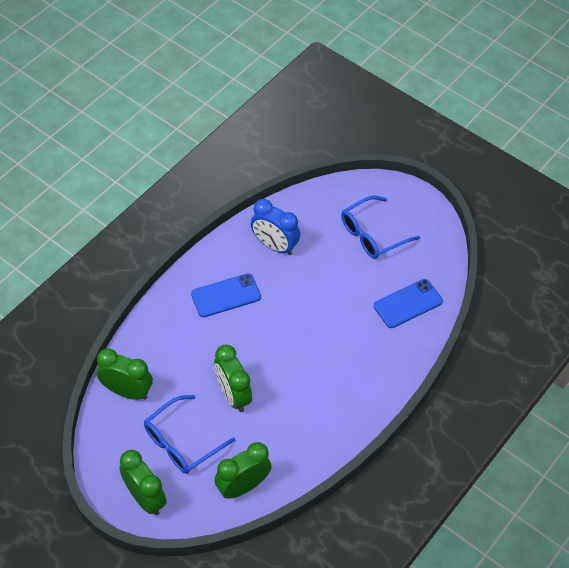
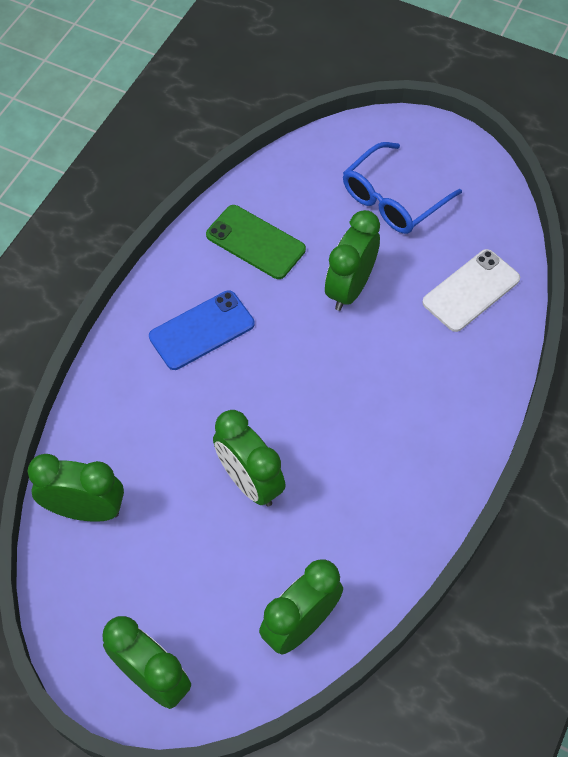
camera: 10 degrees left, 5 degrees up
blue glasses [144,395,235,474] -> none
blue clock [251,199,300,255] -> green phone [206,205,306,279]
blue phone [374,279,443,328] -> white phone [422,249,520,332]
none -> green clock [325,210,380,311]

